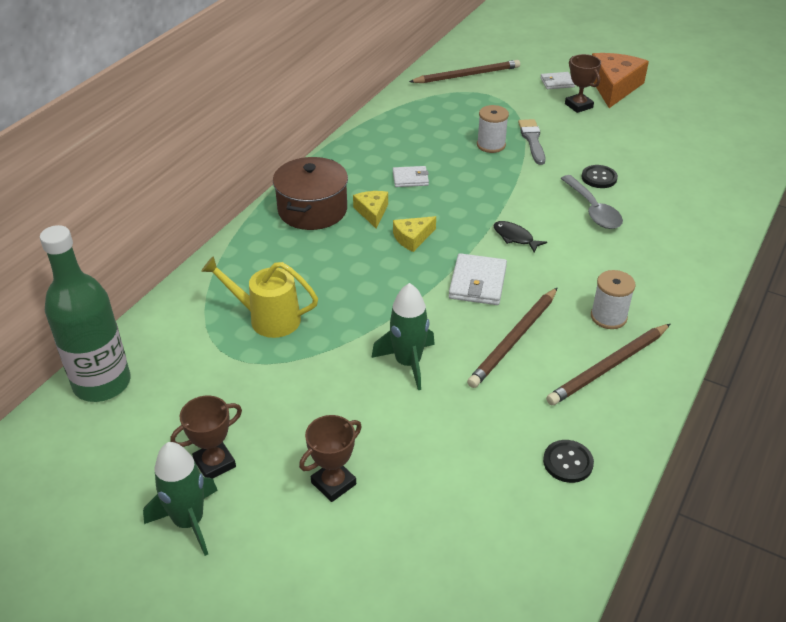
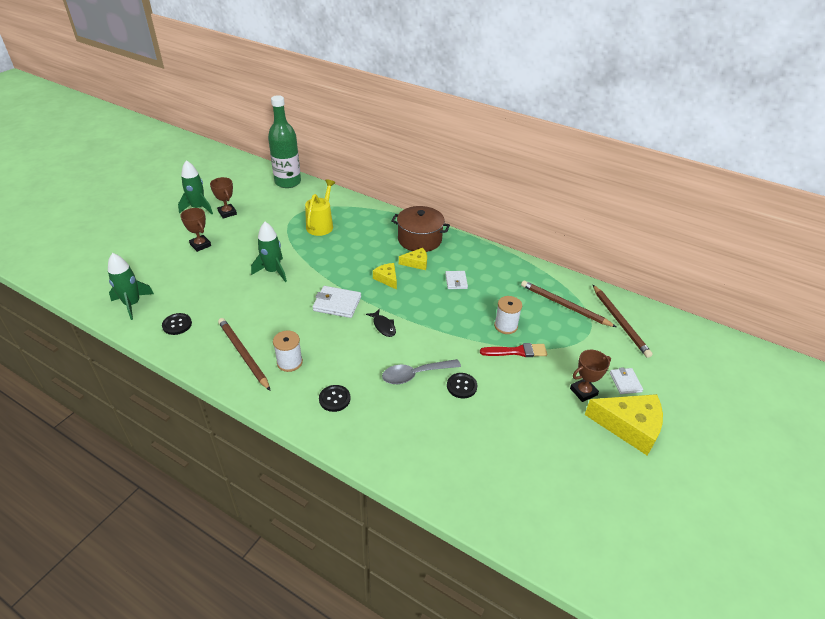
camera: 90 degrees right, 0 degrees up
brown pencil [467,287,558,388] -> brown pencil moved to [521,280,616,327]
black fish [493,221,547,253] -> black fish turned 105 degrees clockwise [366,309,396,337]
grey brush [518,119,546,165] -> red brush [480,343,547,357]
orange cheese [592,53,649,108] -> yellow cheese [584,394,663,456]
none -> green rocket [108,253,154,320]
none -> black button [319,385,350,412]

